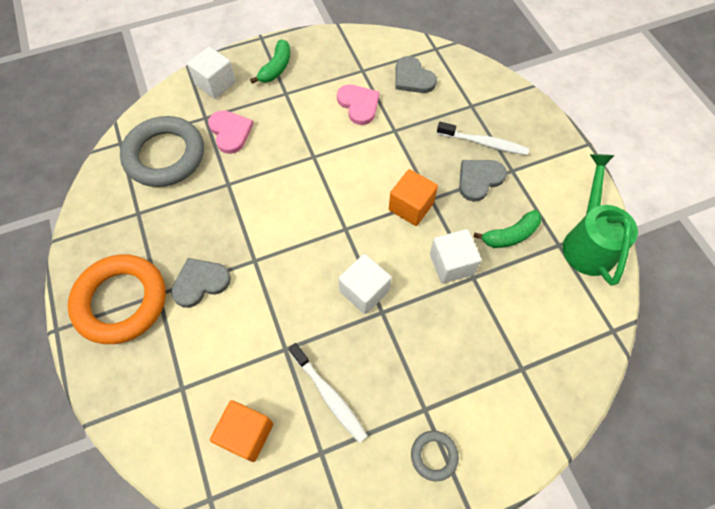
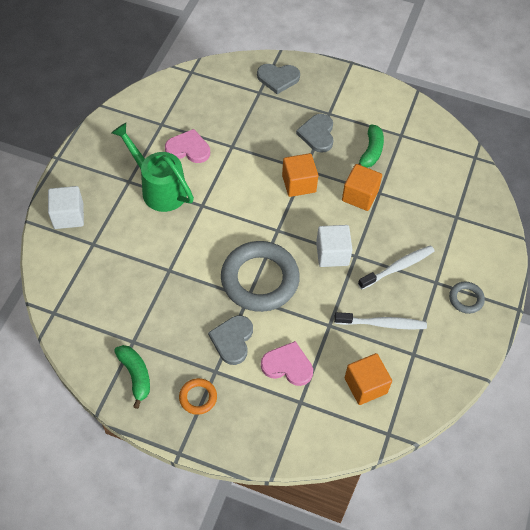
camera: 50 degrees left, 5 degrees down
orange ring [68,254,166,344] -> orange ring [179,378,217,415], size x0.45
grey ring [120,116,204,187] -> grey ring moved to [221,241,300,312]
pink heart [208,110,254,154] -> pink heart moved to [261,341,313,386]
green banana [250,39,290,84] -> green banana moved to [114,345,150,409]
grey heart [395,56,437,93] -> grey heart moved to [257,64,300,94]
white cube [430,229,481,284] -> orange cube [342,164,382,211]
white toothbrush [437,122,529,155] -> white toothbrush moved to [358,245,435,289]
green watering can [563,154,638,286] -> green watering can moved to [111,123,194,212]

